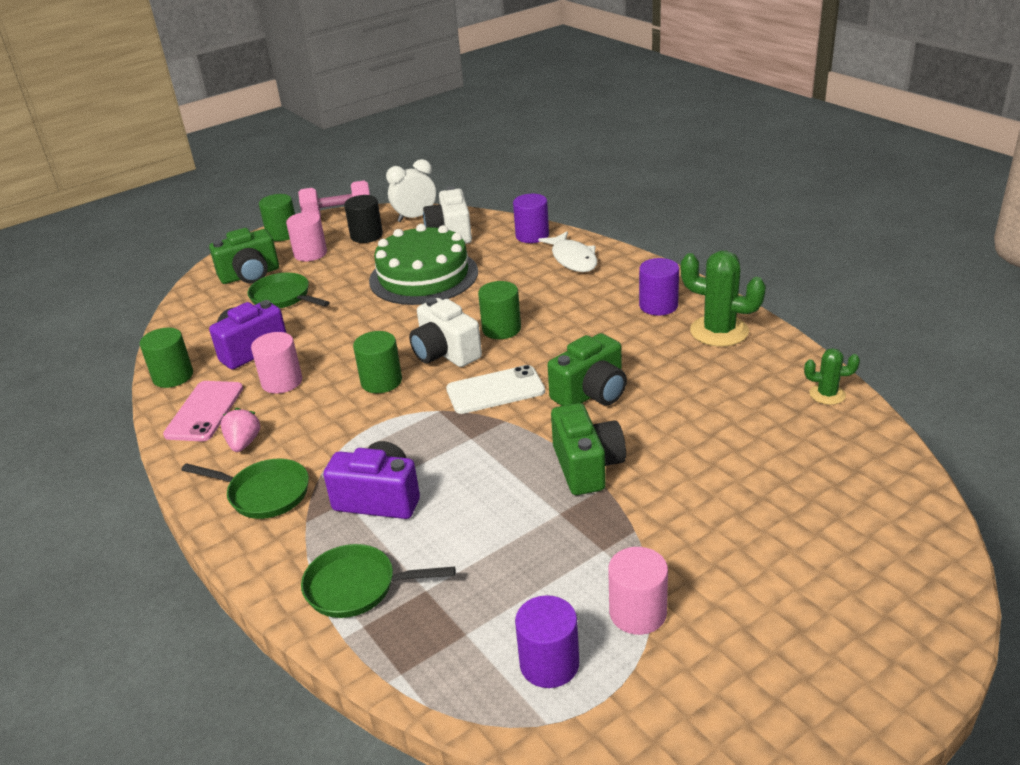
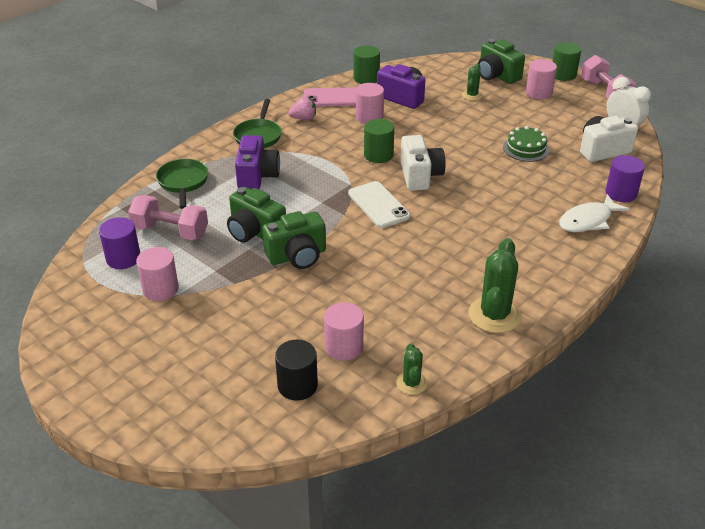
camera: 75 degrees right, 5 degrees up
green pan [247,273,330,308] -> green cactus [462,64,483,101]
black cylinder [344,195,383,243] -> black cylinder moved to [275,340,318,401]
green cake [369,224,478,305] -> green cake [503,126,550,162], size x0.51
white camera [409,298,482,367] -> white camera turned 135 degrees clockwise [400,135,445,191]
green cylinder [478,281,521,339] -> none
green camera [547,333,627,406] -> green camera moved to [227,187,286,243]
purple cylinder [639,258,679,316] -> none
none -> pink dumbbell [128,195,208,240]
none -> pink cylinder [324,302,364,361]

